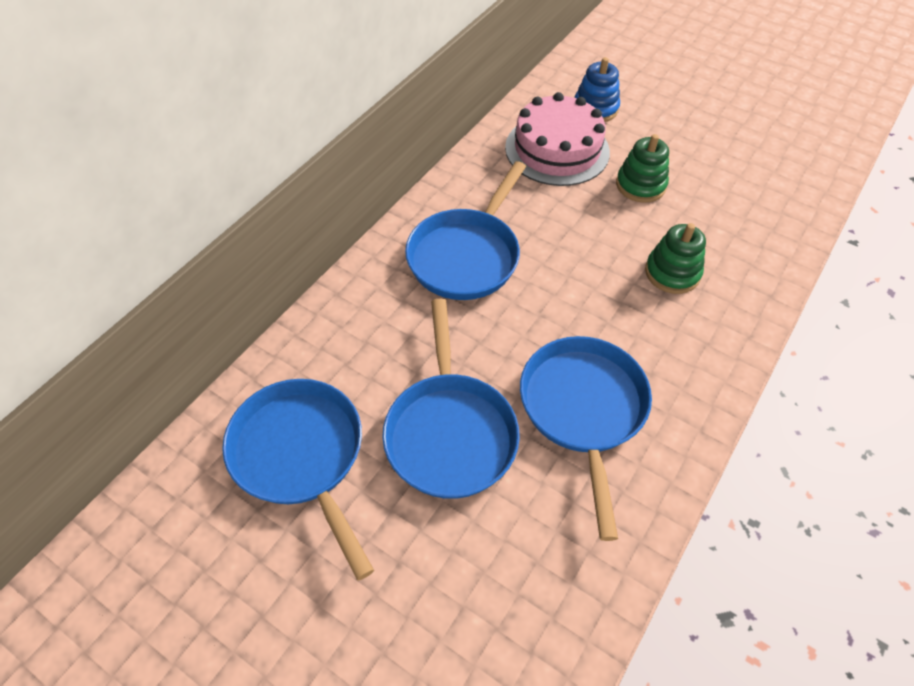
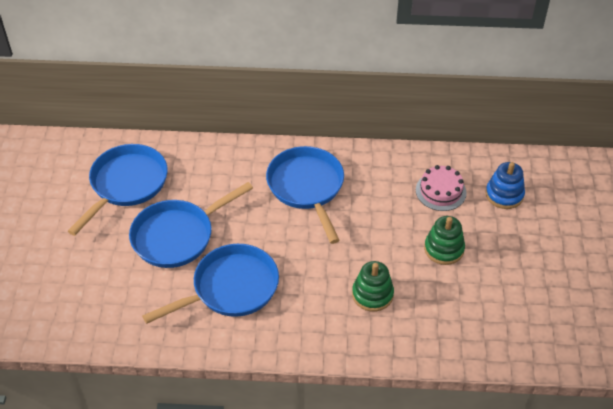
camera: 60 degrees right, 5 degrees down
blue pan [405,161,526,300] -> blue pan turned 75 degrees clockwise [266,146,344,244]
pink cake [505,92,610,186] -> pink cake [416,165,467,211], size x0.61

